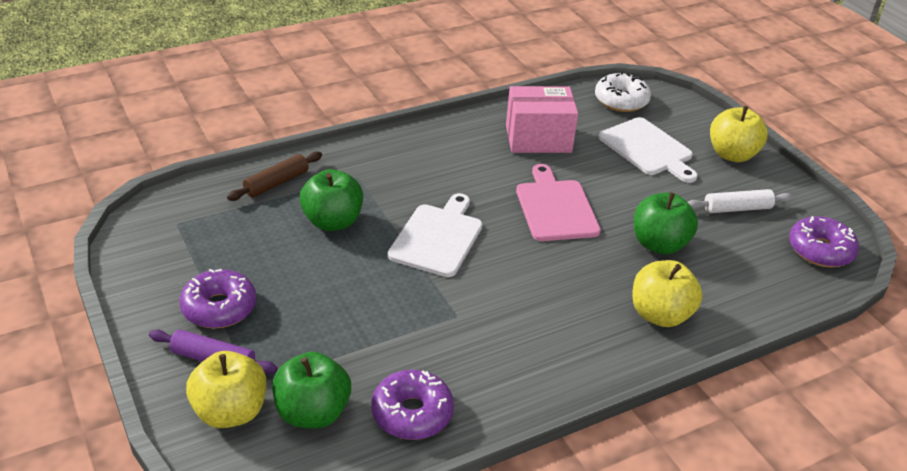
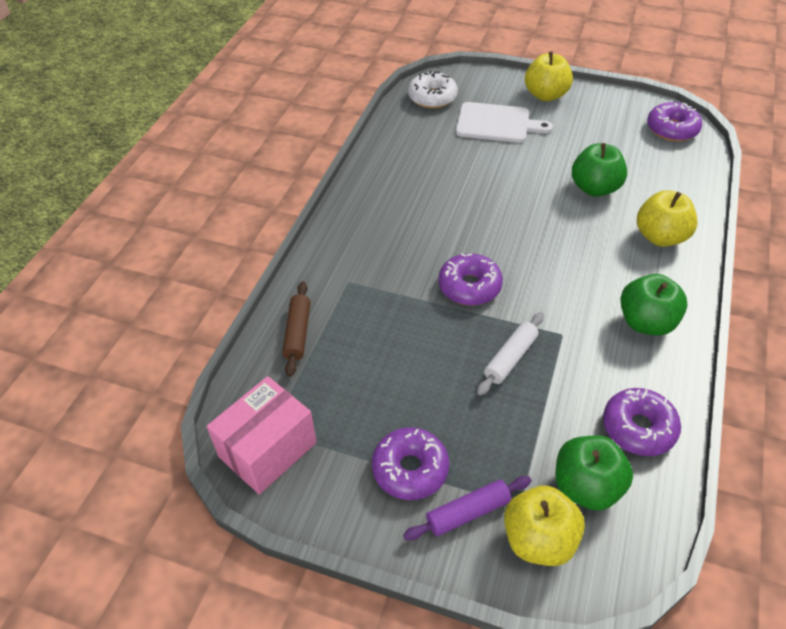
camera: 40 degrees left, 10 degrees up
green apple [300,169,363,231] -> green apple moved to [620,274,688,336]
white cutting board [388,193,482,277] -> purple donut [438,253,503,306]
pink box [506,86,578,153] -> pink box moved to [206,376,317,494]
pink cutting board [516,164,601,241] -> none
white rolling pin [687,189,793,213] -> white rolling pin moved to [477,312,544,396]

